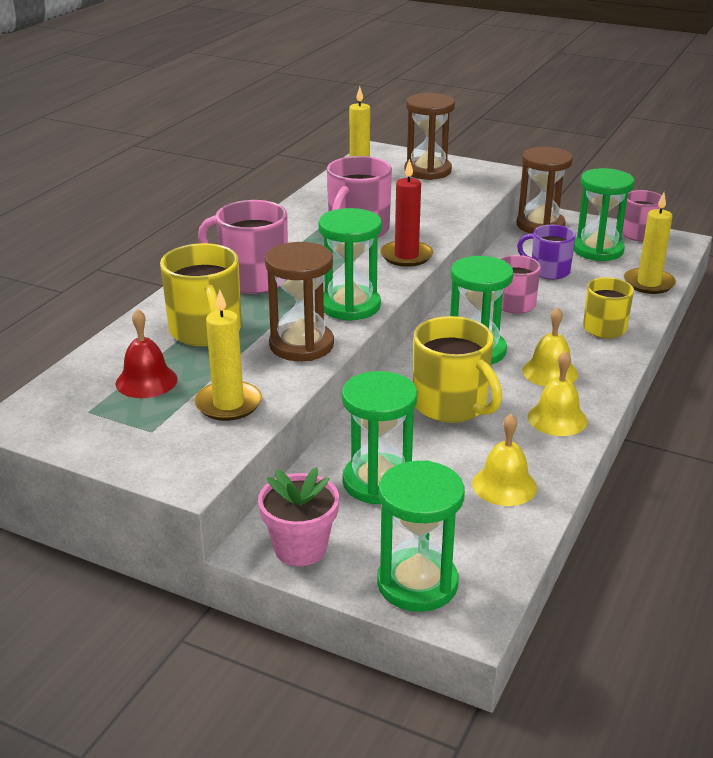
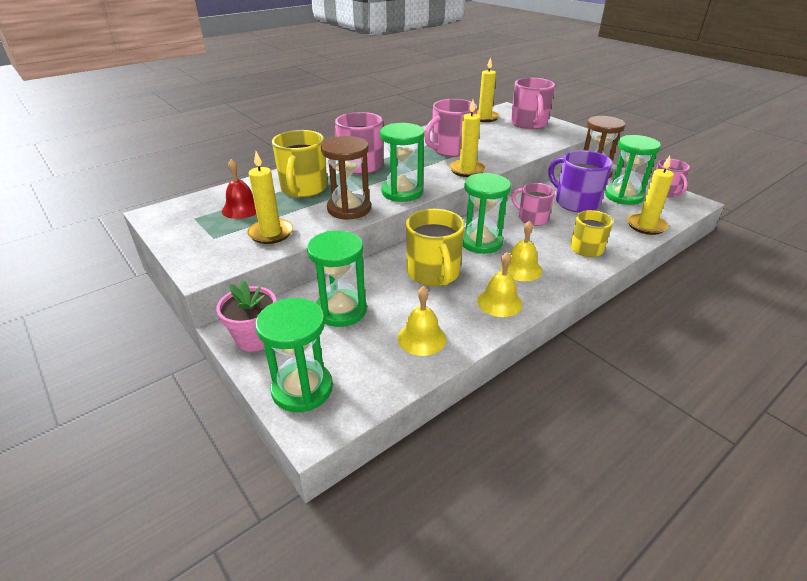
camera: 25 degrees right, 5 degrees up
red candle [380,159,433,267] -> yellow candle [449,100,486,177]
brown hourglass [405,93,455,180] -> pink mug [511,78,555,129]
purple mug [517,225,576,280] -> purple mug [548,150,612,213], size x1.53

